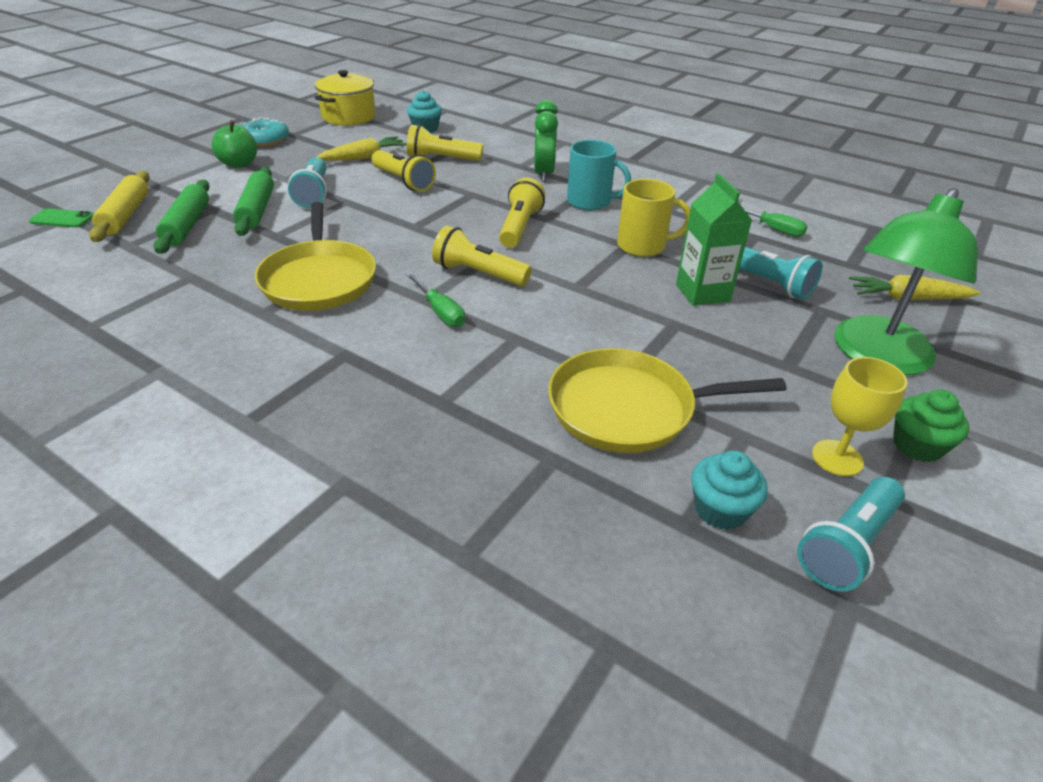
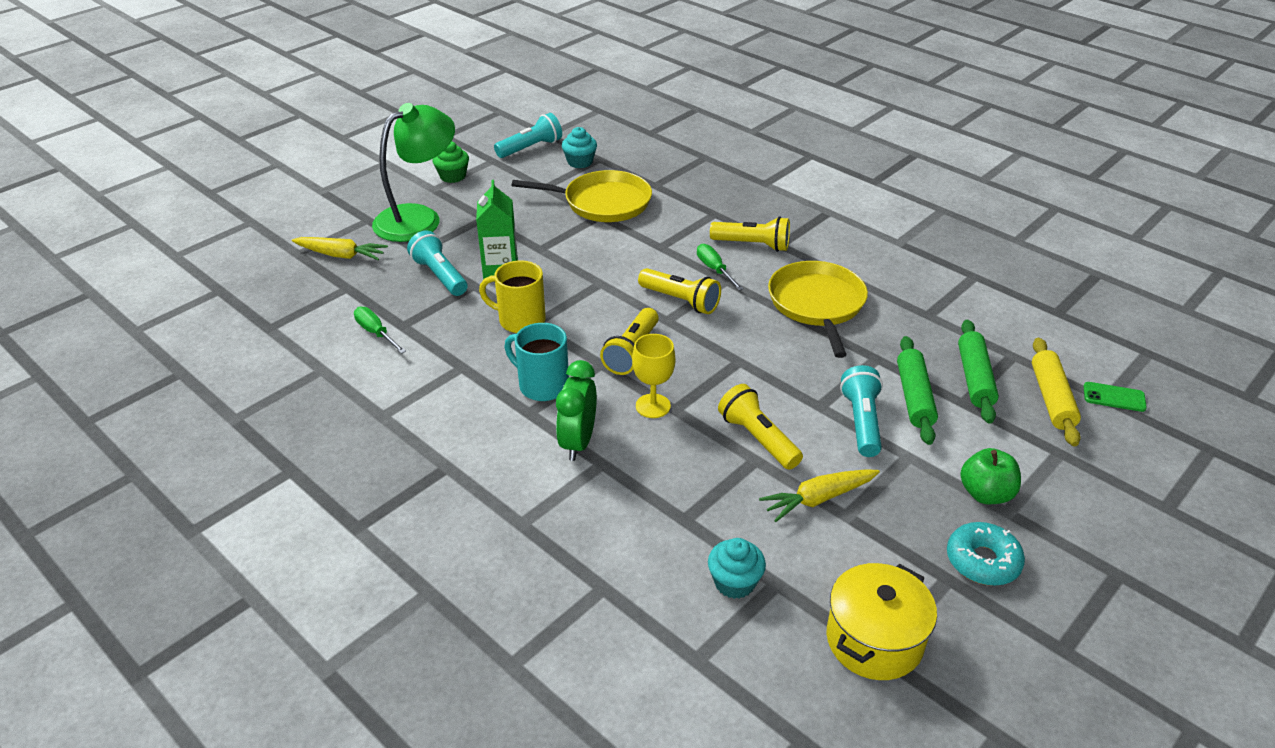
camera: 170 degrees left, 0 degrees up
yellow flashlight [407,125,483,161] -> yellow flashlight moved to [710,216,790,252]
yellow goblet [812,357,907,476] -> yellow goblet moved to [632,334,675,418]

